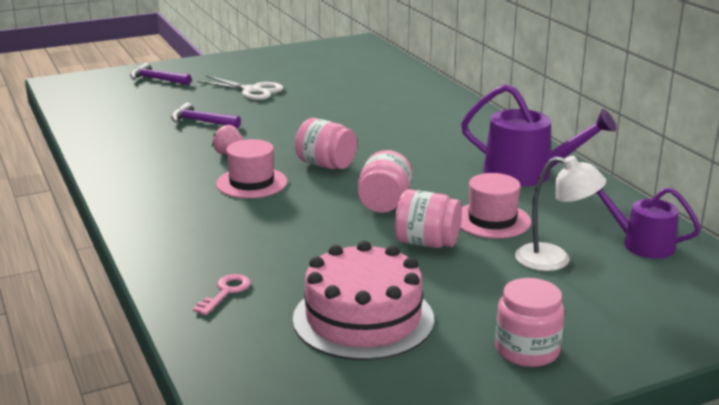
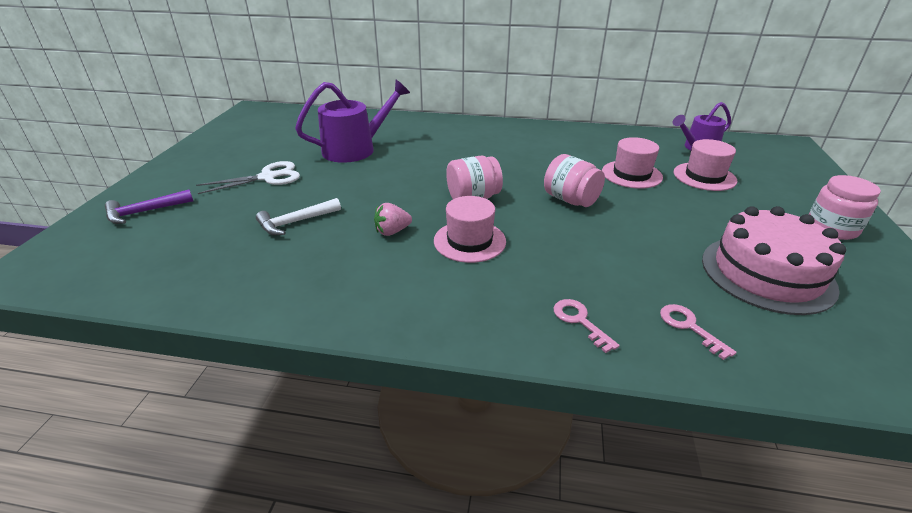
camera: 55 degrees left, 10 degrees up
purple hammer [171,103,241,128] -> white hammer [256,198,341,235]
pink jar [394,189,462,248] -> none
purple watering can [461,84,616,187] -> purple watering can moved to [295,80,410,163]
white lamp [515,156,606,271] -> pink hat [674,139,737,191]
none -> pink key [554,299,620,353]

